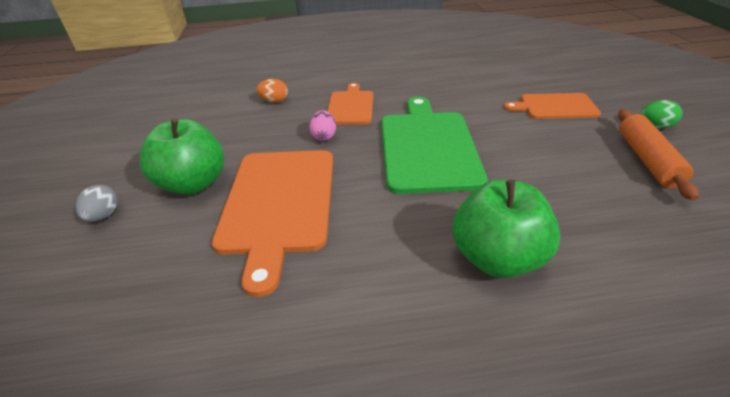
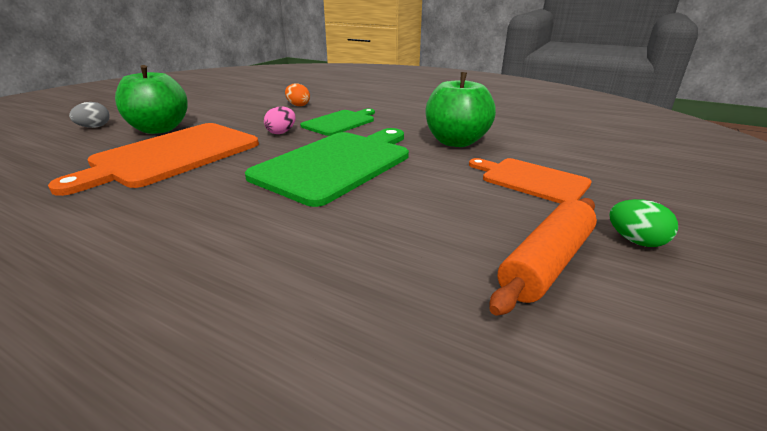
camera: 35 degrees right, 10 degrees down
orange cutting board [327,83,373,125] -> green cutting board [300,109,375,136]
green apple [452,179,561,278] -> green apple moved to [426,72,496,147]

